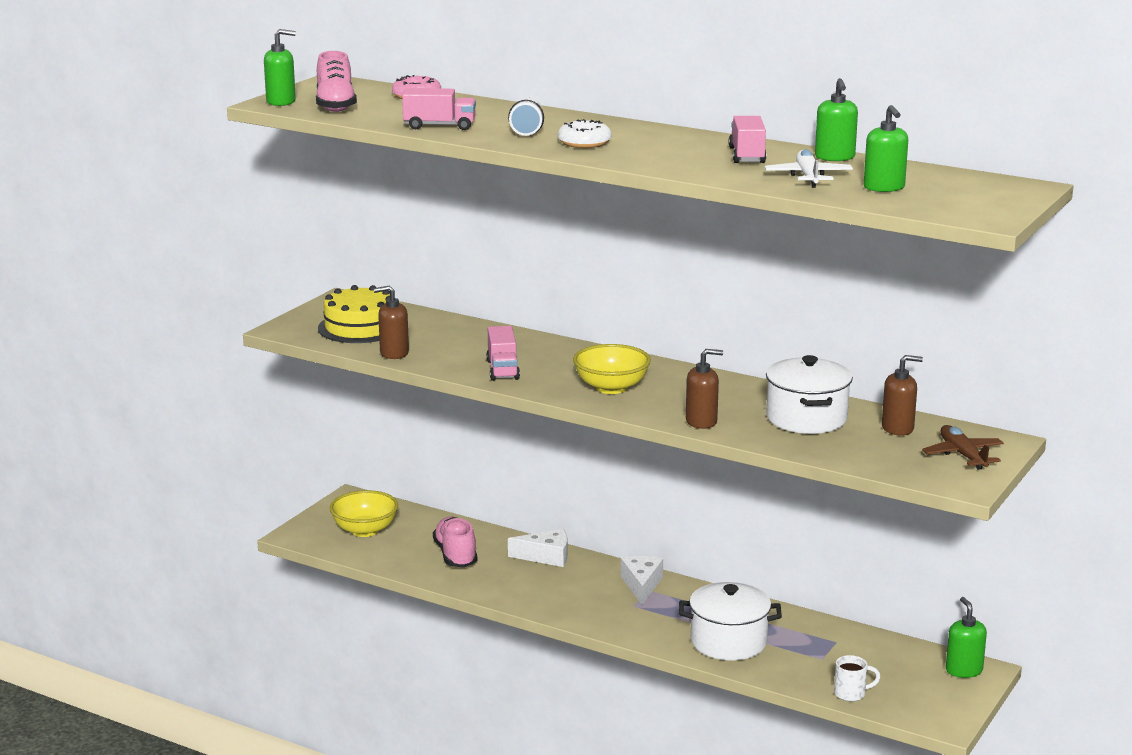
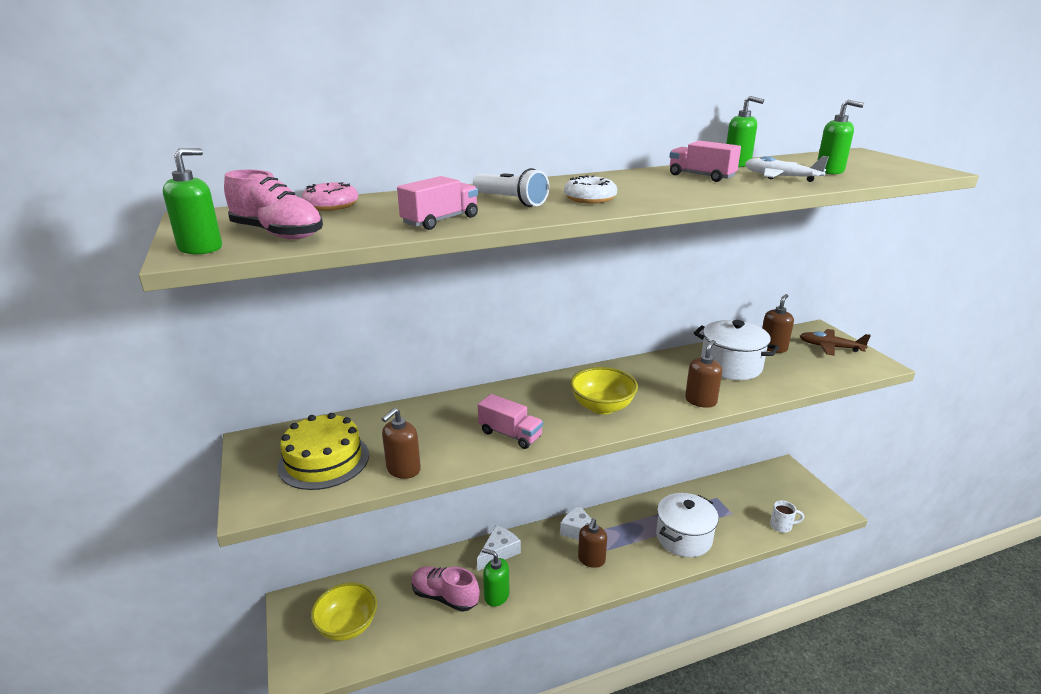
camera: 50 degrees left, 5 degrees up
white mug [834,655,881,702] -> white mug turned 60 degrees clockwise [770,500,804,533]
green soap dispenser [946,597,987,678] -> green soap dispenser moved to [482,548,509,607]
none -> brown soap dispenser [578,518,607,568]

